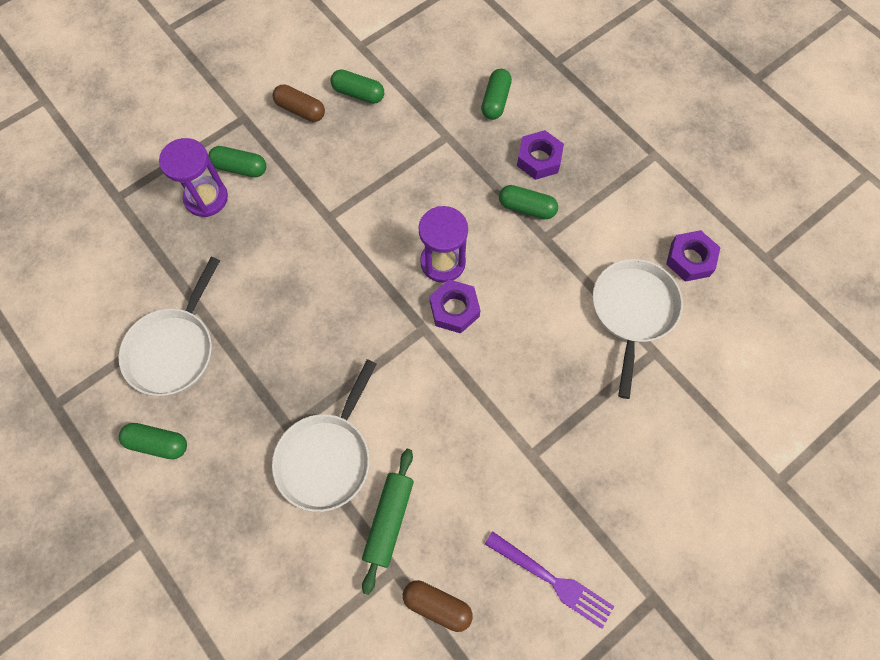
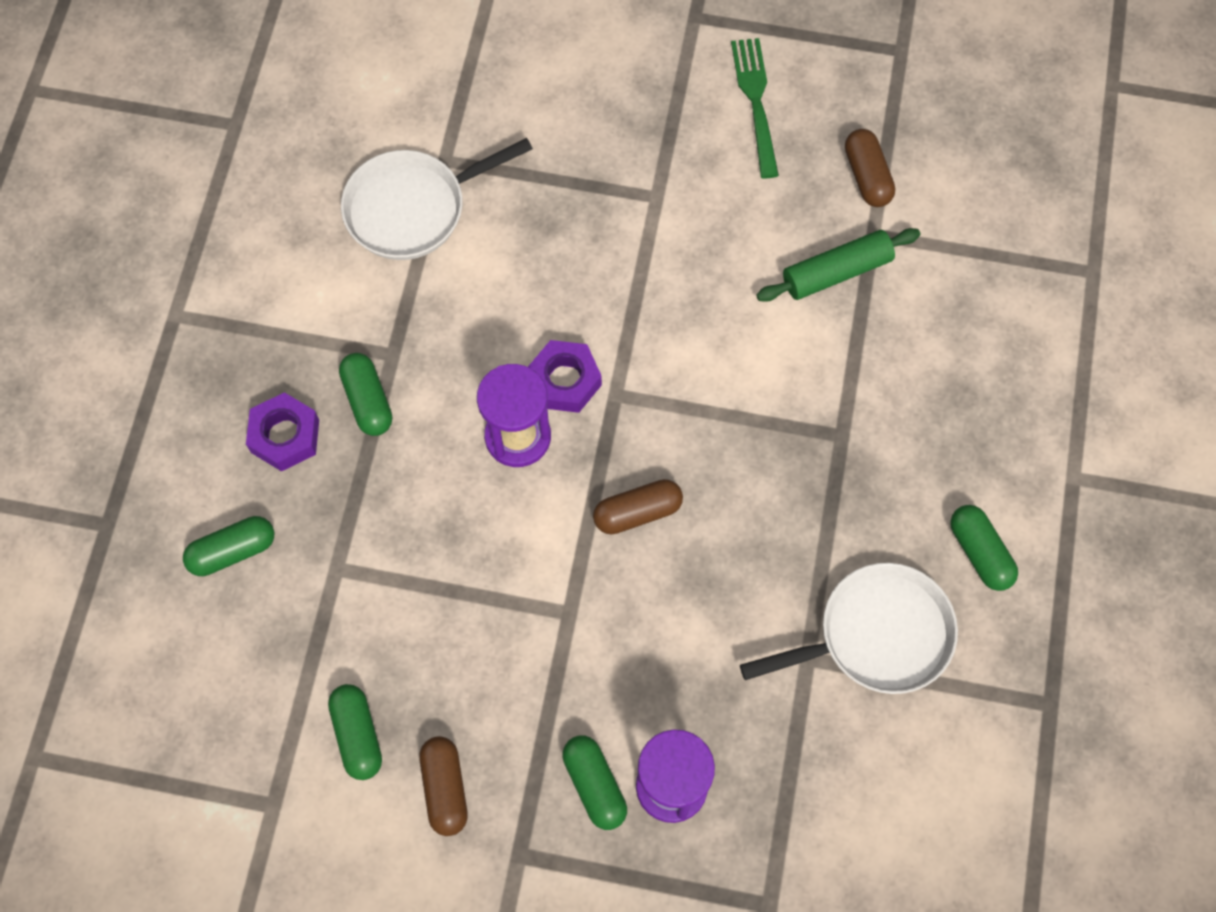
camera: 130 degrees left, 0 degrees up
white pan [272,359,377,512] -> none
purple fork [485,531,614,629] -> green fork [731,38,779,178]
purple nut [666,230,721,282] -> none
none -> brown capsule [593,479,683,534]

